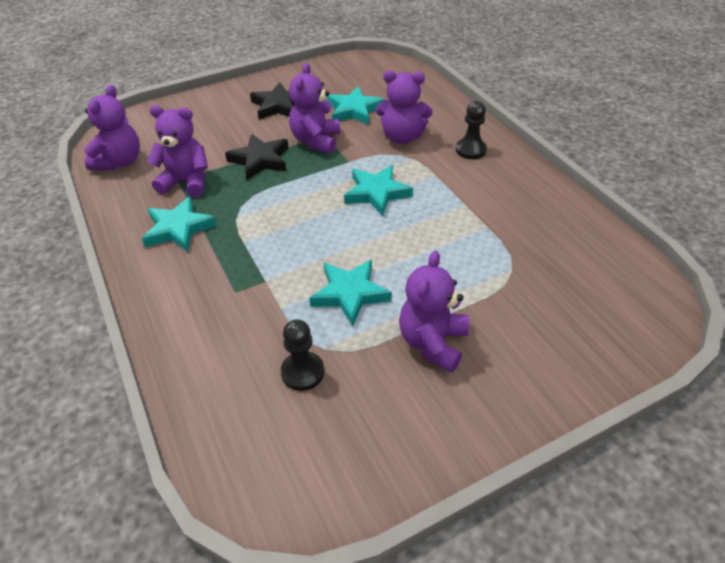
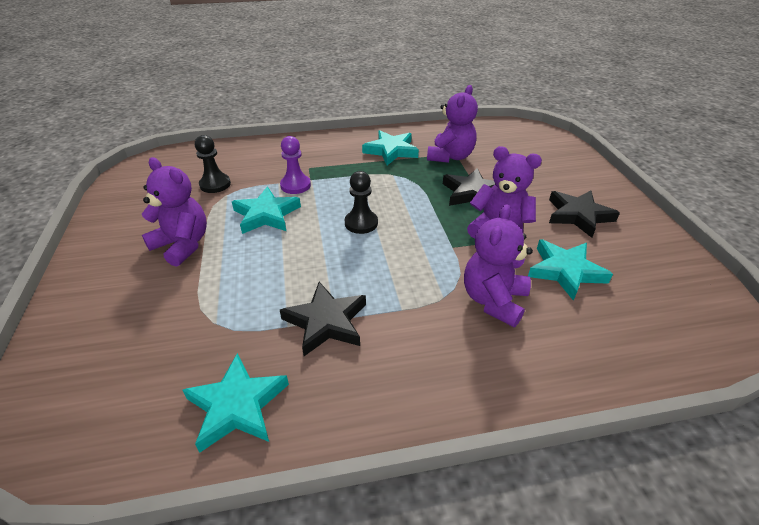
camera: 105 degrees right, 5 degrees down
purple teddy bear [84,85,140,170] -> none
turquoise star [344,165,413,216] -> turquoise star moved to [182,353,289,453]
black pawn [456,101,487,159] -> black pawn moved to [345,171,378,234]
none -> purple pawn [280,136,311,194]
none -> black star [280,282,366,356]

